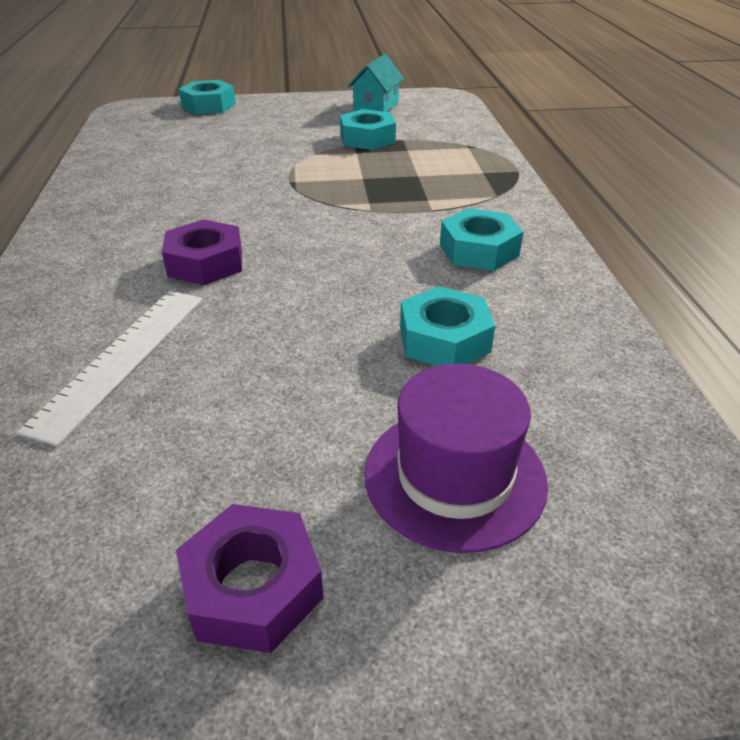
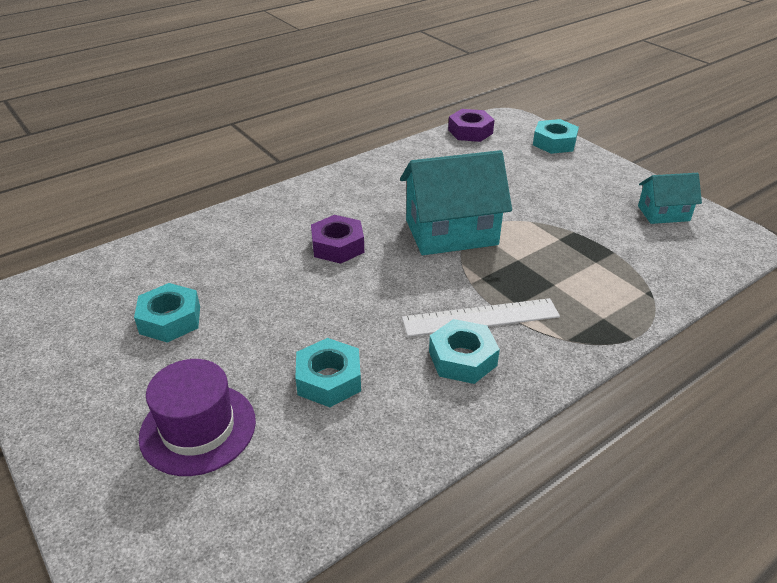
camera: 60 degrees right, 0 degrees up
white ruler [16,291,203,446] -> white ruler moved to [402,298,560,337]
purple nut [176,504,323,653] -> purple nut moved to [448,109,494,142]
turquoise nut [340,109,396,150] -> turquoise nut moved to [134,283,200,343]
none -> turquoise house [400,150,512,255]

